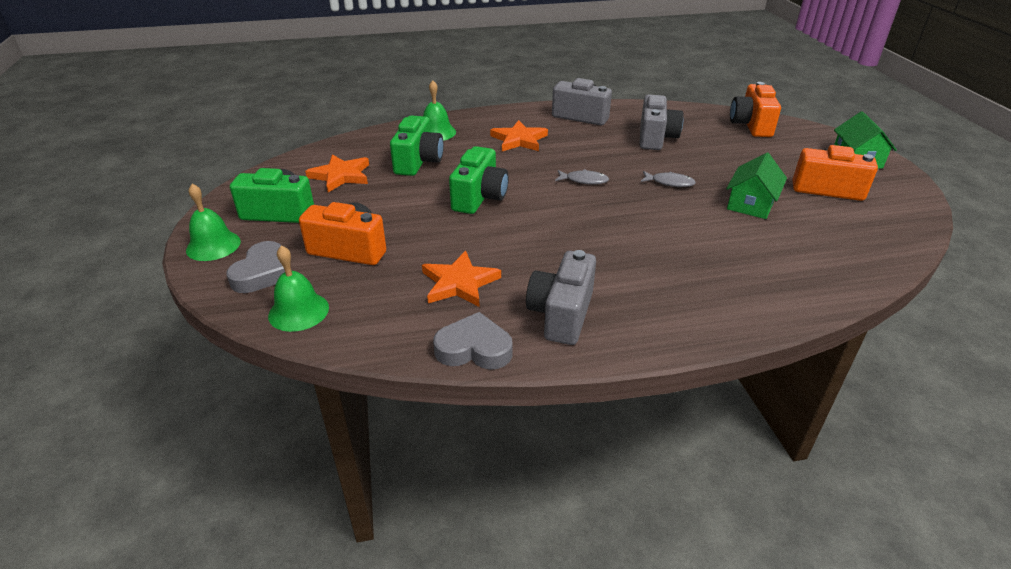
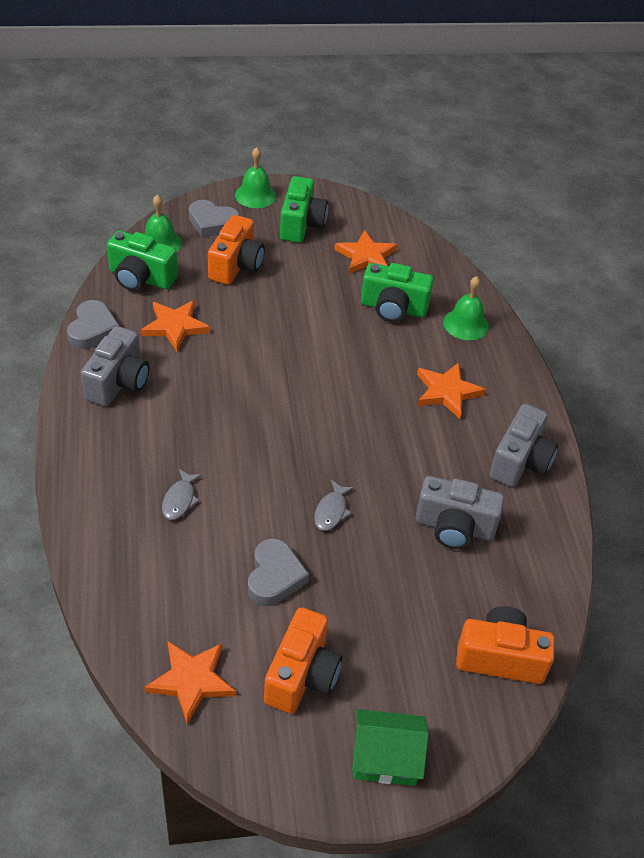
camera: 90 degrees right, 10 degrees up
green camera [449,146,509,214] -> green camera moved to [107,231,178,291]
grey camera [526,250,596,345] -> grey camera turned 90 degrees clockwise [81,326,150,406]
grey fish [555,169,609,185] -> grey fish moved to [162,469,202,520]
green house [726,153,787,219] -> grey heart [248,539,309,606]
none -> orange star [144,641,236,725]

